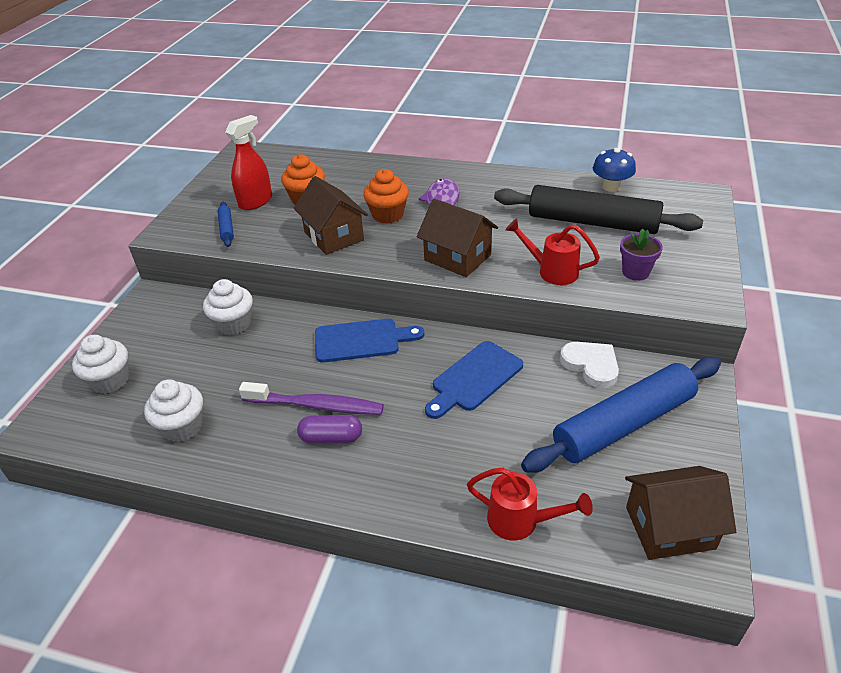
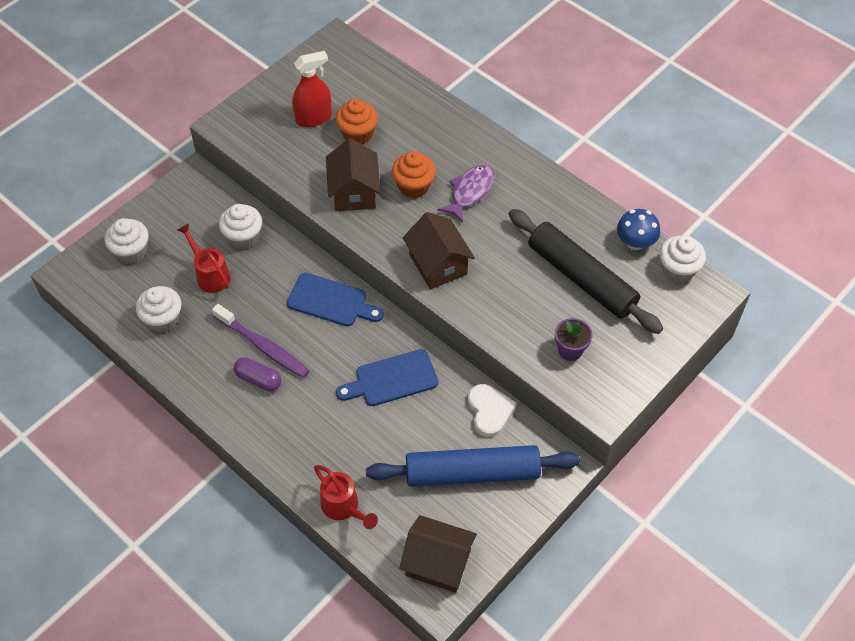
camera: 25 degrees right, 15 degrees up
blue rolling pin [218,202,234,247] -> none
red watering can [506,218,600,285] -> red watering can moved to [177,223,231,293]
none -> white cupcake [660,235,706,283]

